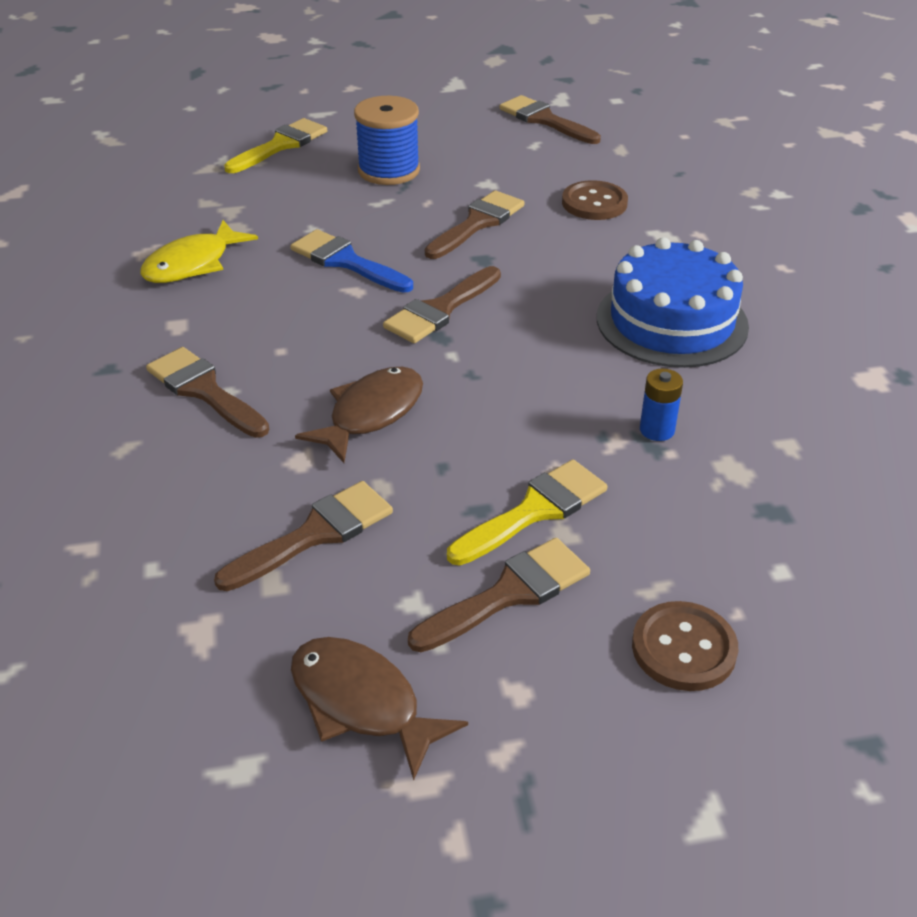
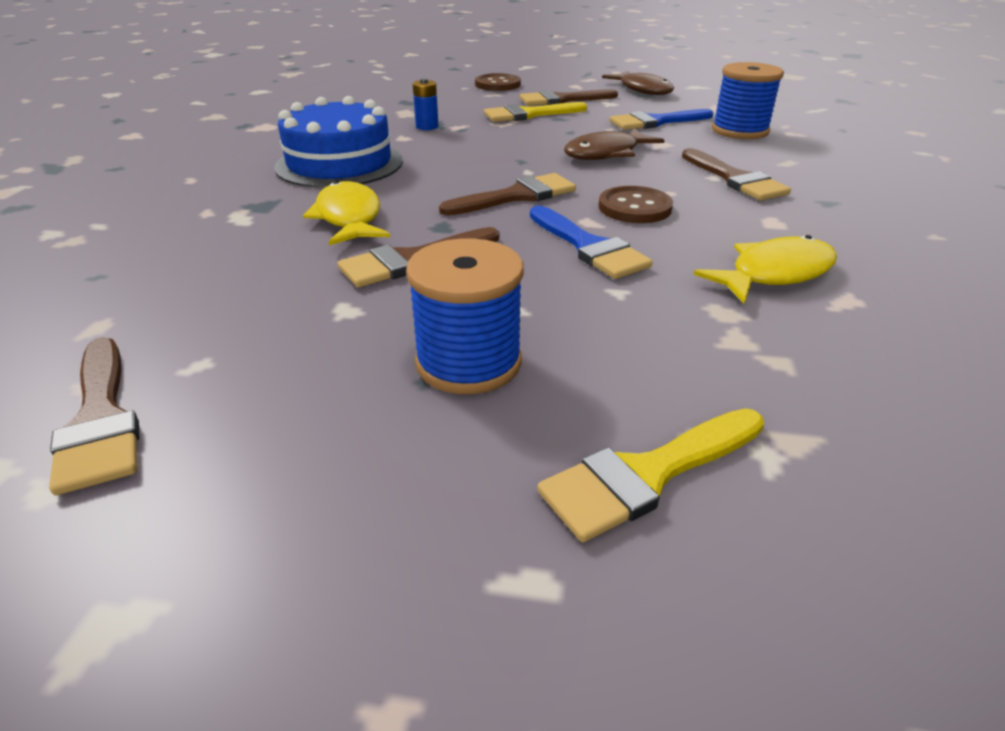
camera: 160 degrees left, 5 degrees down
brown brush [214,481,393,591] -> blue brush [610,109,714,130]
brown button [562,180,628,220] -> brown button moved to [598,186,673,223]
none -> yellow fish [303,181,390,246]
none -> blue spool [712,62,784,139]

